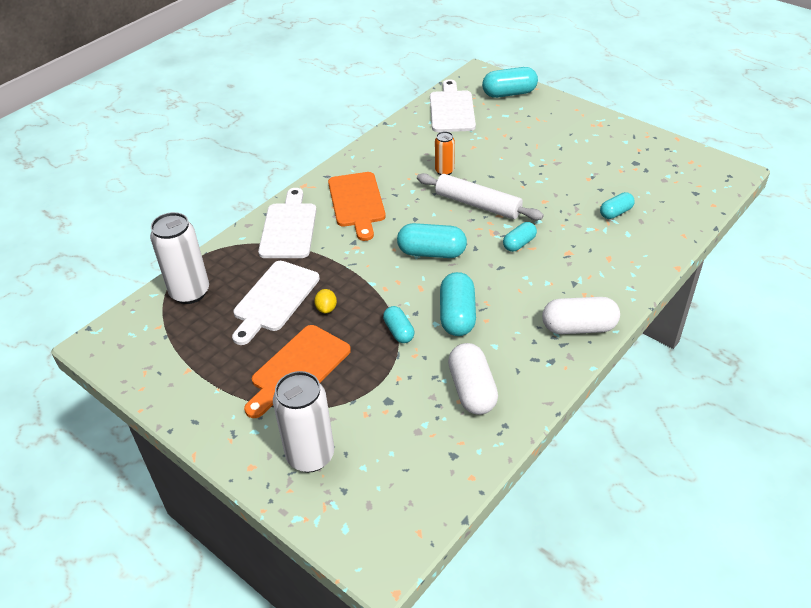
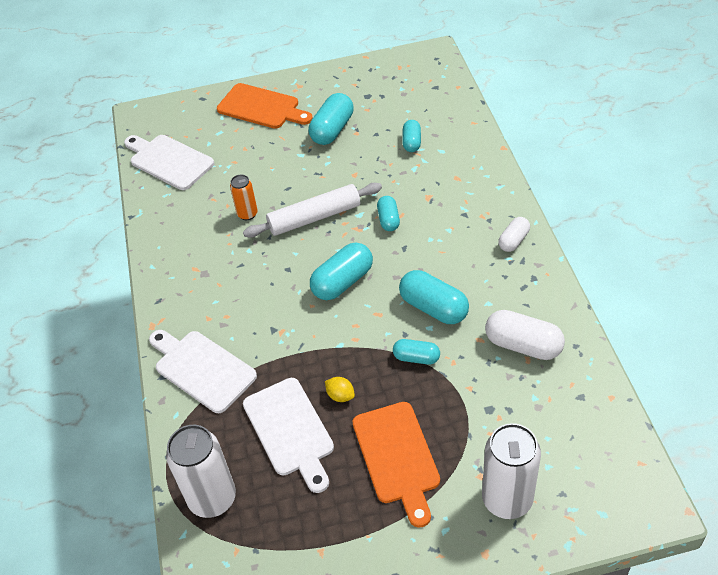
camera: 50 degrees left, 5 degrees up
orange cutting board [328,172,386,241] -> orange cutting board moved to [217,83,313,129]
turquoise capsule [482,67,538,98] -> turquoise capsule moved to [309,93,354,145]
white capsule [542,297,620,334] -> white capsule [498,217,530,252], size x0.60

